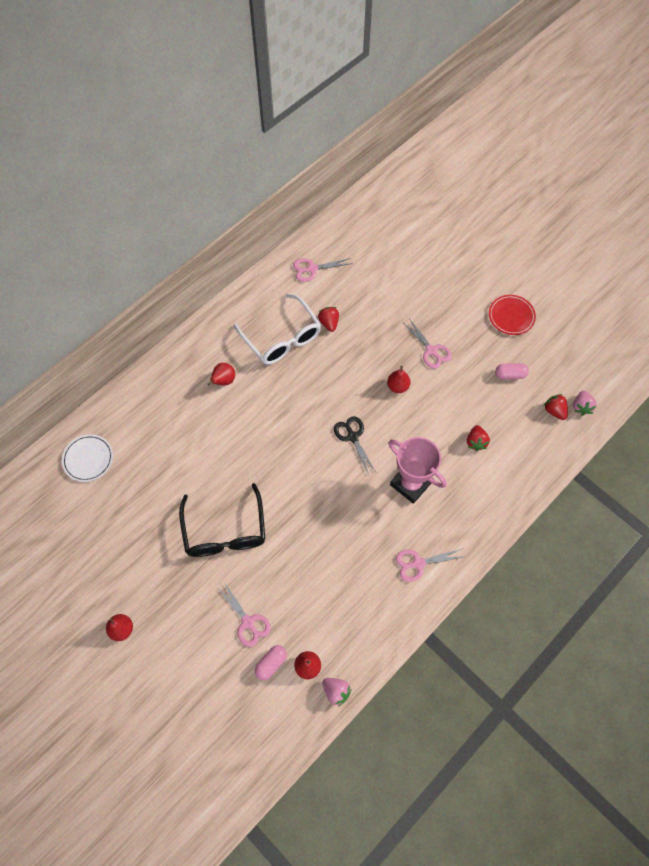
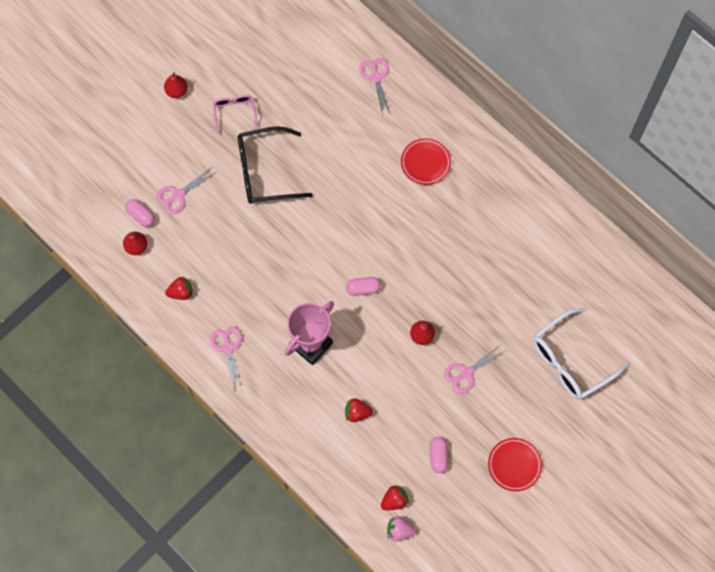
camera: 90 degrees right, 5 degrees up
white plate [62,434,113,482] -> none
red pear [207,363,235,386] -> red plate [401,138,451,185]
white glasses [233,293,321,365] -> white glasses moved to [533,308,629,400]
pink scissors [293,258,353,282] -> pink scissors moved to [359,58,390,116]
red strawberry [318,307,339,332] -> red strawberry moved to [165,277,192,300]
pink strawberry [322,678,352,707] -> none
black scissors [334,416,376,475] -> pink capsule [346,277,381,296]
none -> pink glasses [213,95,257,136]

